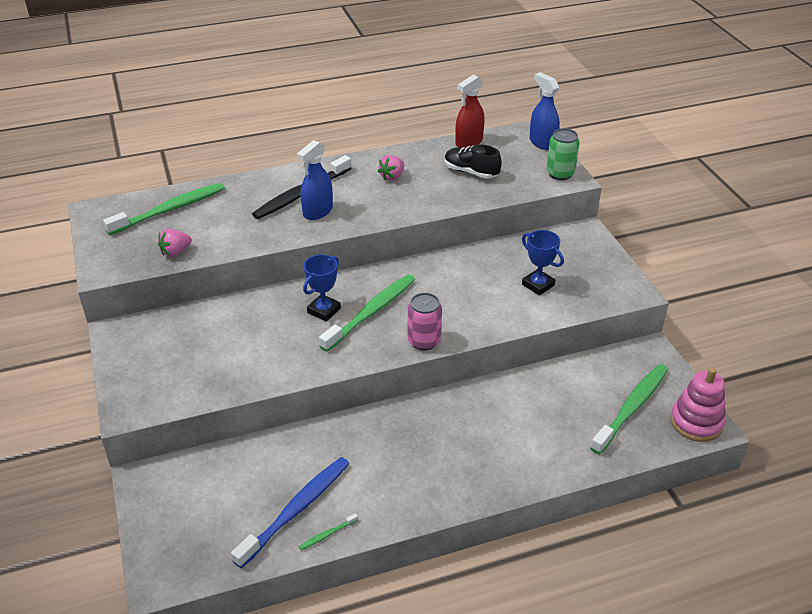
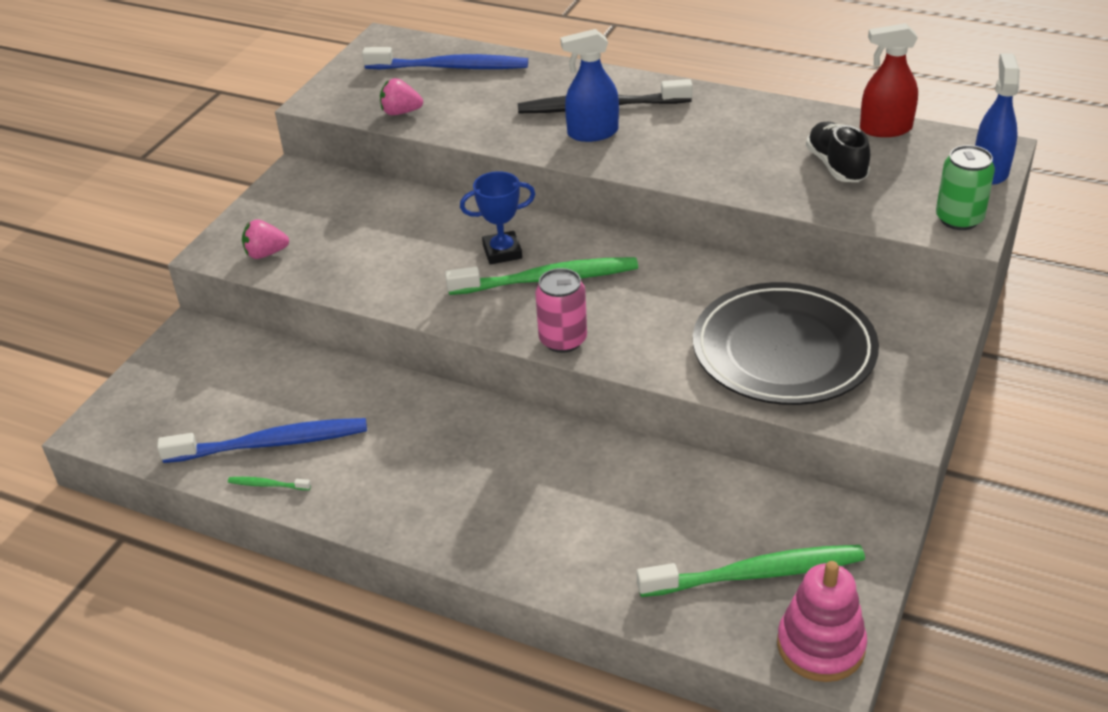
camera: 45 degrees right, 0 degrees up
green toothbrush [103,183,225,235] -> blue toothbrush [362,47,528,69]
pink strawberry [378,155,405,181] -> pink strawberry moved to [242,219,289,259]
blue trophy [522,230,564,296] -> black plate [693,282,879,405]

